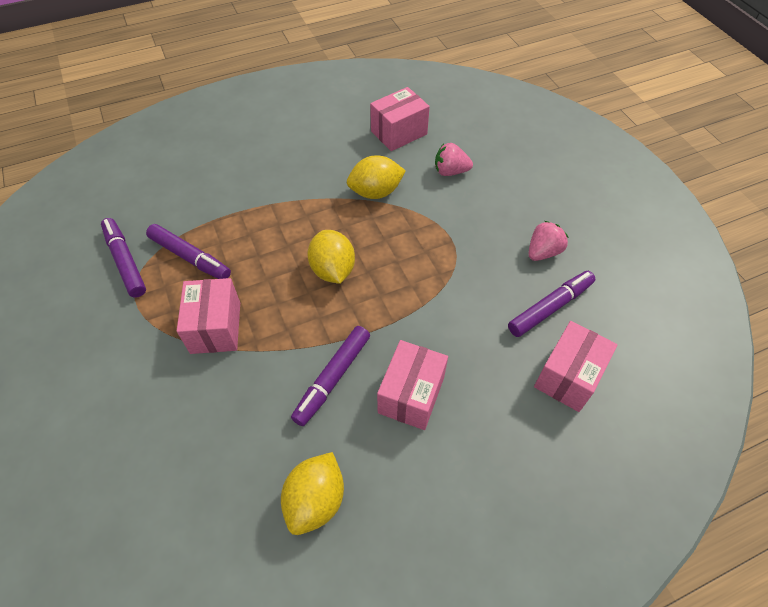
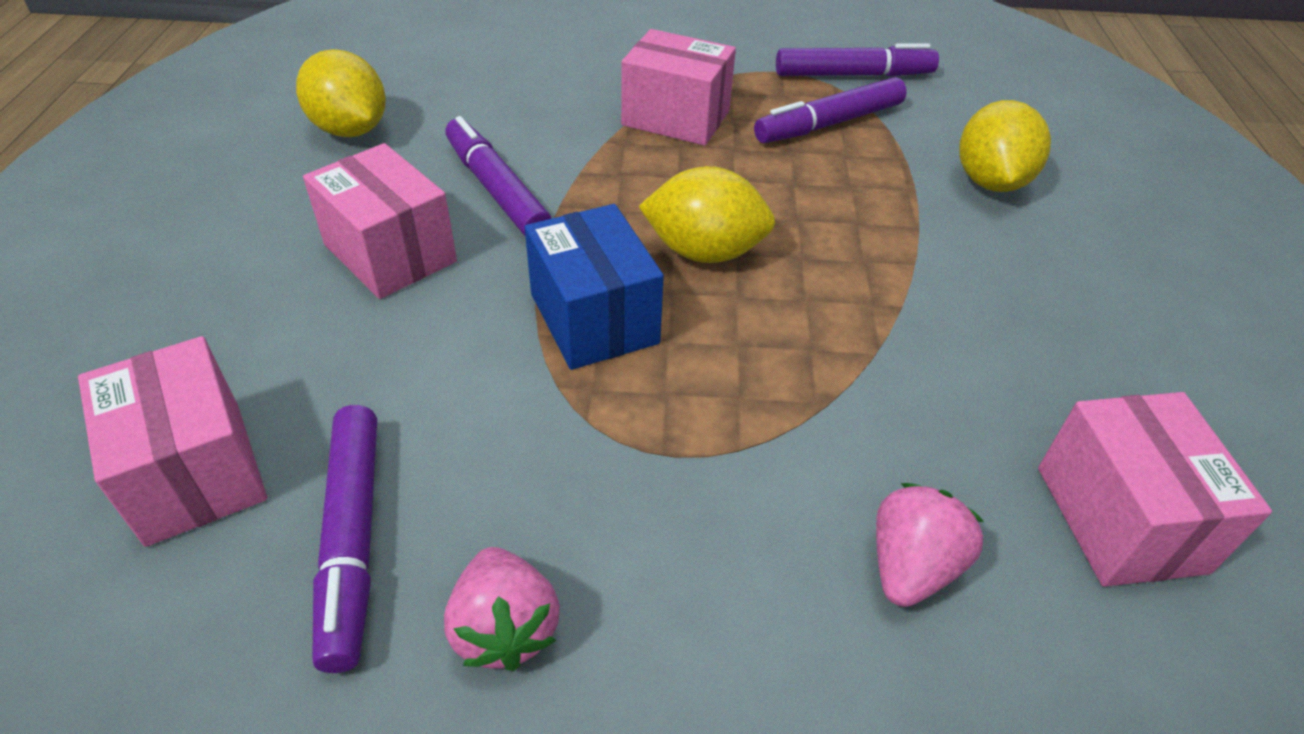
camera: 115 degrees right, 10 degrees down
yellow lemon [347,155,406,199] -> yellow lemon moved to [959,100,1051,192]
none -> blue box [525,204,664,370]

